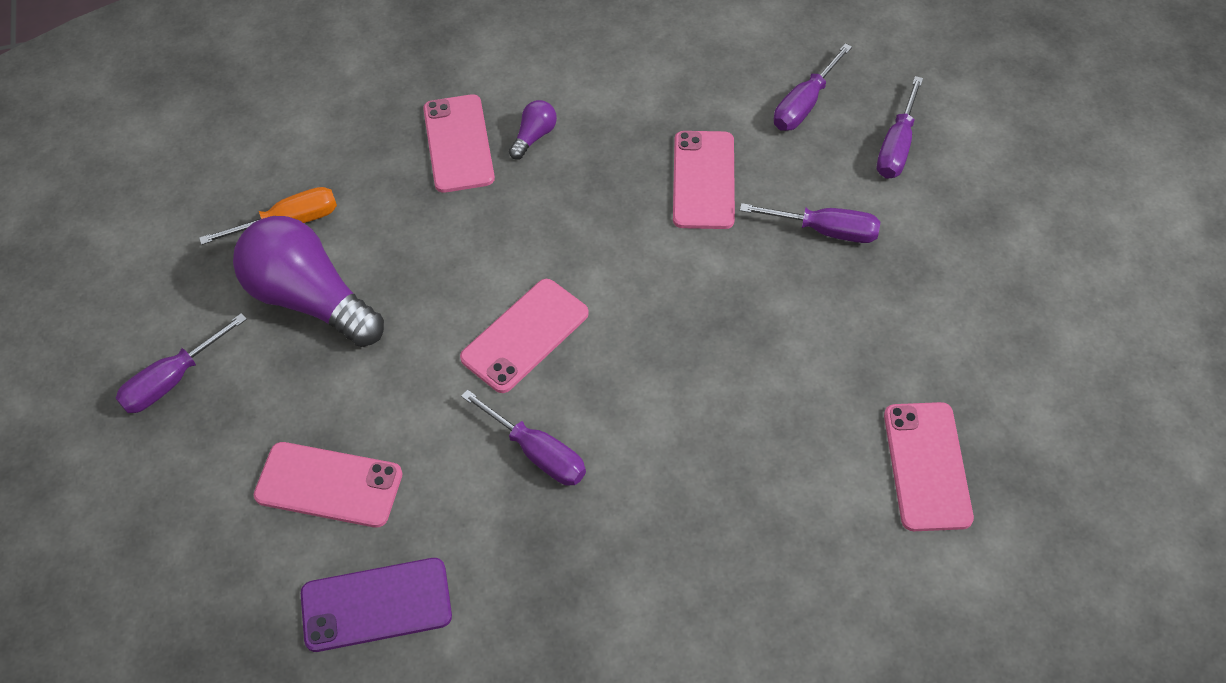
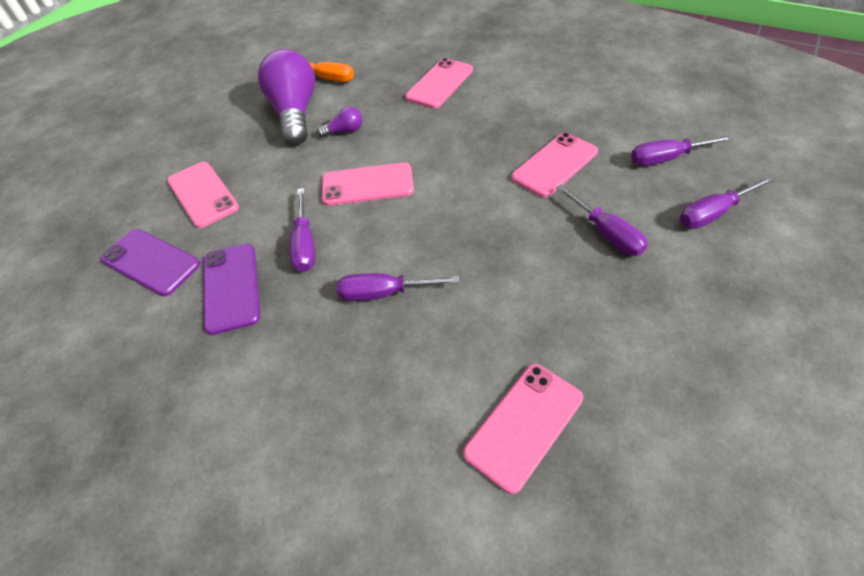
camera: 45 degrees right, 5 degrees down
purple screwdriver [116,313,247,413] -> purple screwdriver moved to [337,273,460,301]
purple light bulb [509,100,557,160] -> purple light bulb moved to [317,106,362,138]
none -> purple phone [203,244,260,335]

